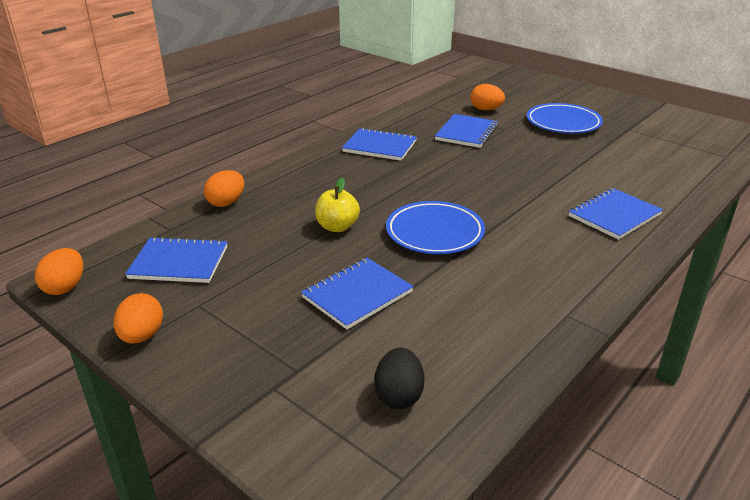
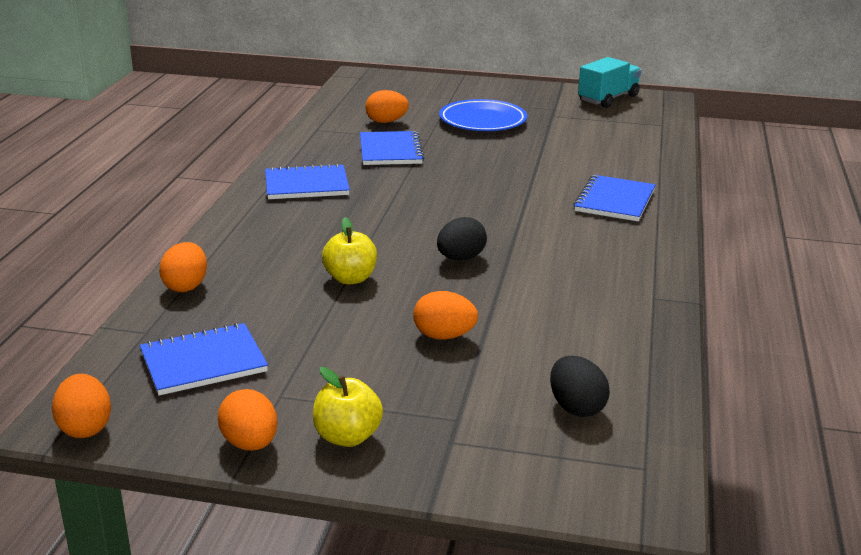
camera: 30 degrees left, 5 degrees down
blue notebook [301,258,414,330] -> orange egg [413,291,478,340]
blue plate [386,201,485,254] -> black egg [437,217,487,260]
none -> yellow apple [313,367,383,447]
none -> turquoise truck [578,57,641,108]

